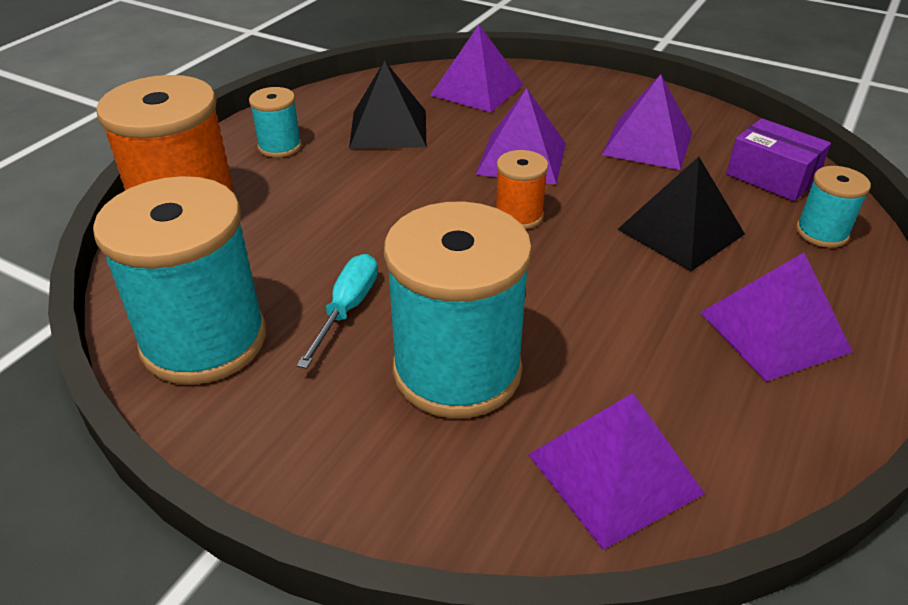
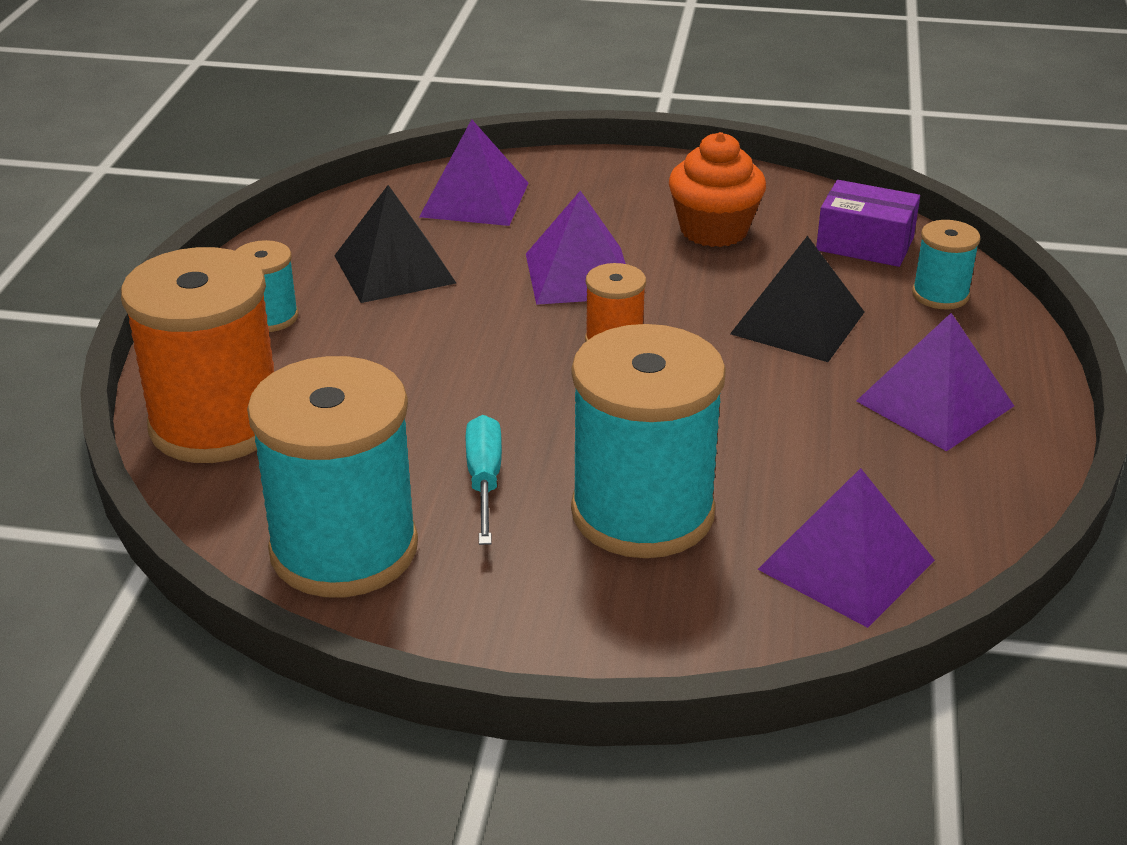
camera: 20 degrees left, 5 degrees down
purple pyramid [602,74,692,170] -> orange cupcake [669,132,766,247]

